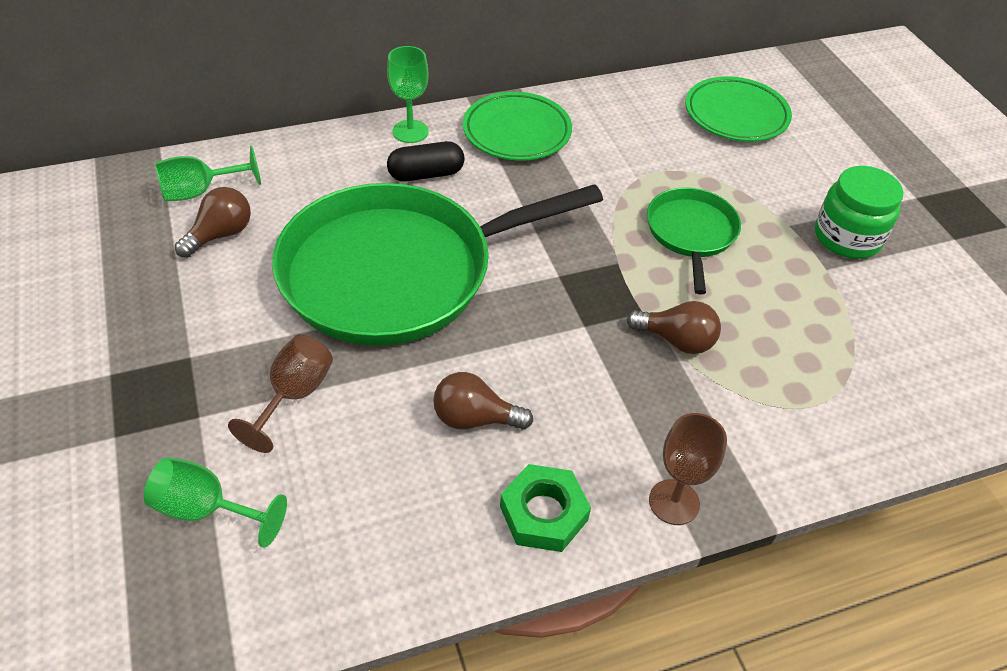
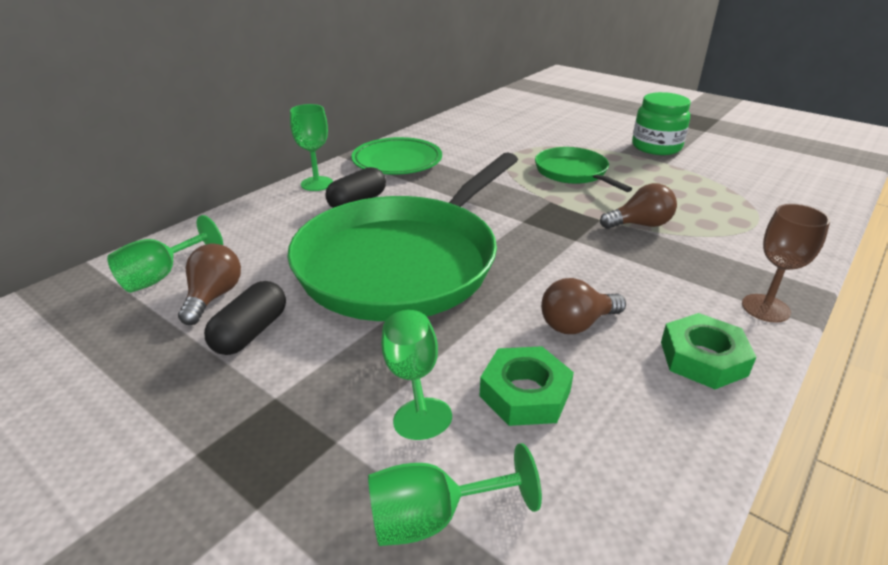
camera: 30 degrees left, 15 degrees down
brown goblet [228,334,333,453] -> green goblet [381,310,452,440]
green plate [686,76,792,142] -> none
none -> black capsule [204,281,286,355]
none -> green nut [480,346,574,426]

